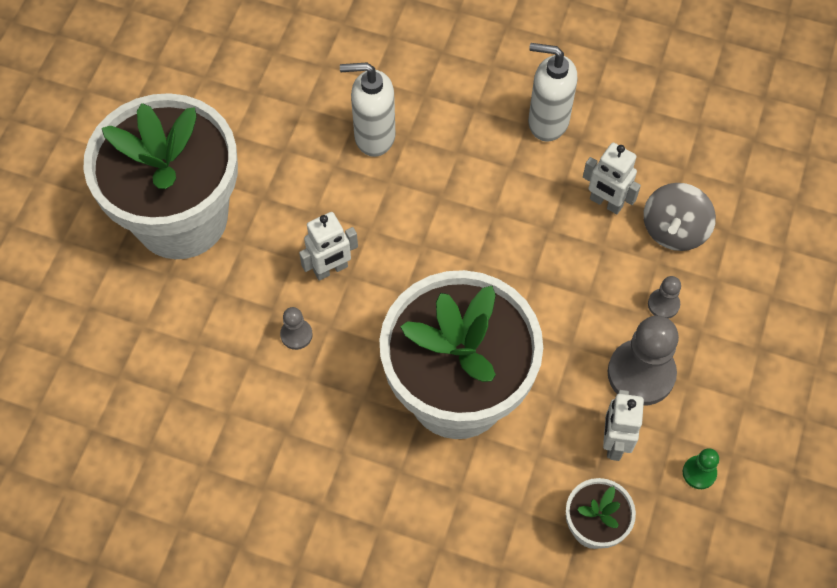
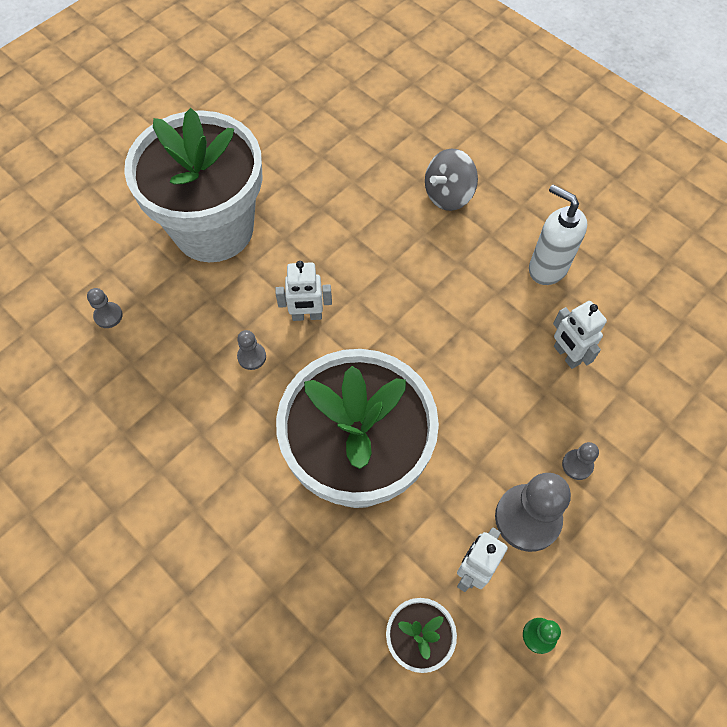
camera: 25 degrees right, 0 degrees up
white soap dispenser [340,62,396,157] -> none
grey spinning top [643,183,716,251] -> grey spinning top moved to [425,149,478,211]
none -> grey pawn [87,288,123,328]

